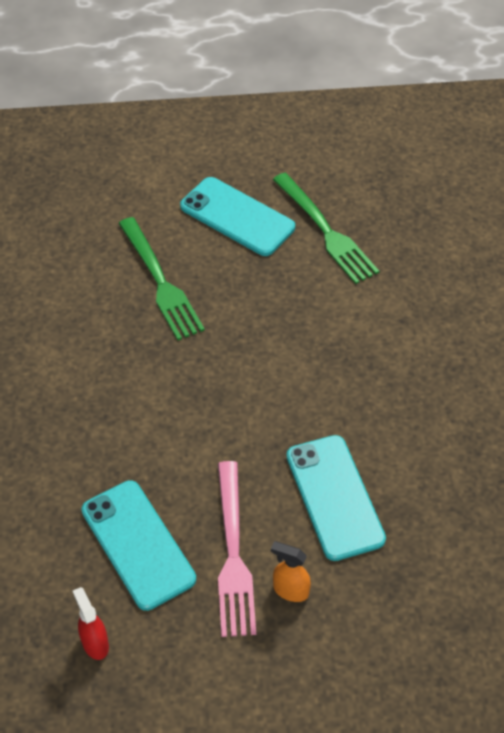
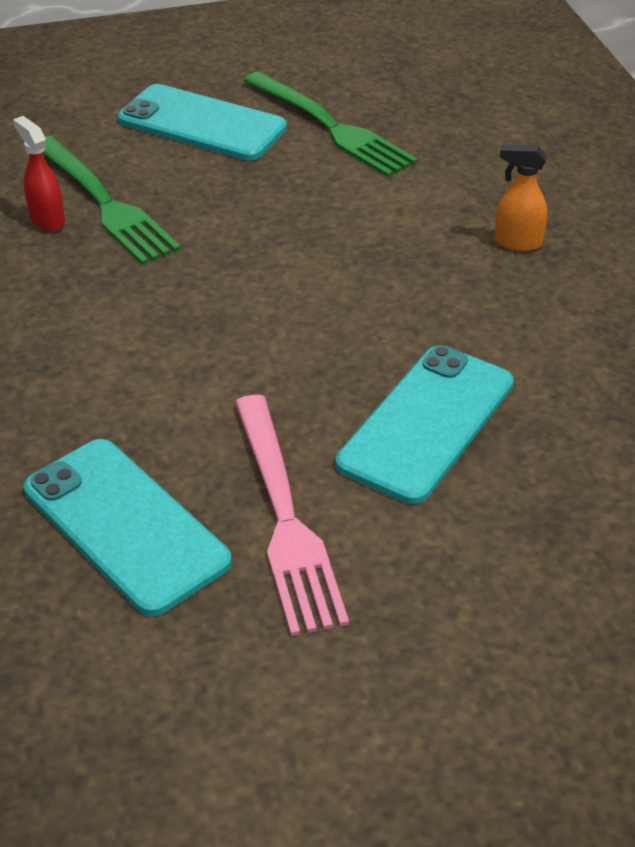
camera: 10 degrees left, 10 degrees down
red spray bottle [73,587,109,660] -> red spray bottle moved to [13,116,65,232]
orange spray bottle [271,541,311,602] -> orange spray bottle moved to [494,144,547,251]
turquoise phone [286,435,386,561] -> turquoise phone turned 60 degrees clockwise [336,345,514,504]

